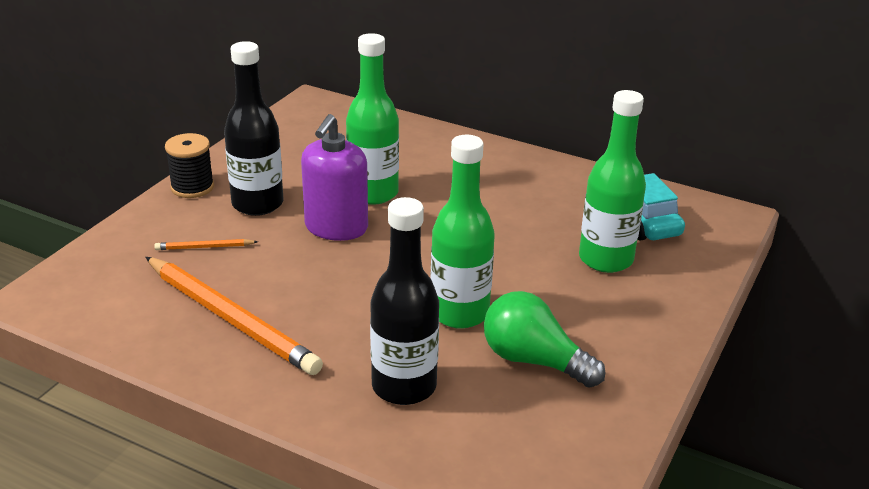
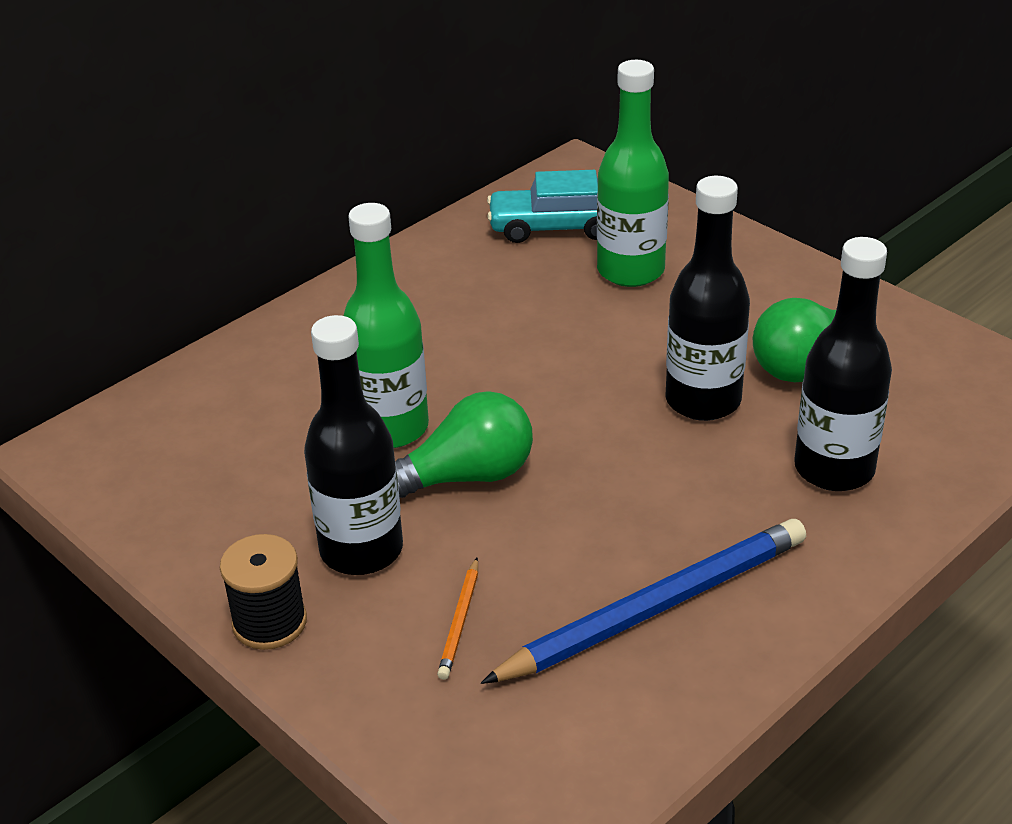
camera: 70 degrees left, 5 degrees up
orange pencil [146,257,323,375] -> blue pencil [481,519,806,684]
purple soap dispenser [301,114,368,241] -> green light bulb [395,391,533,498]
green bottle [430,135,495,329] -> black bottle [665,176,750,421]

